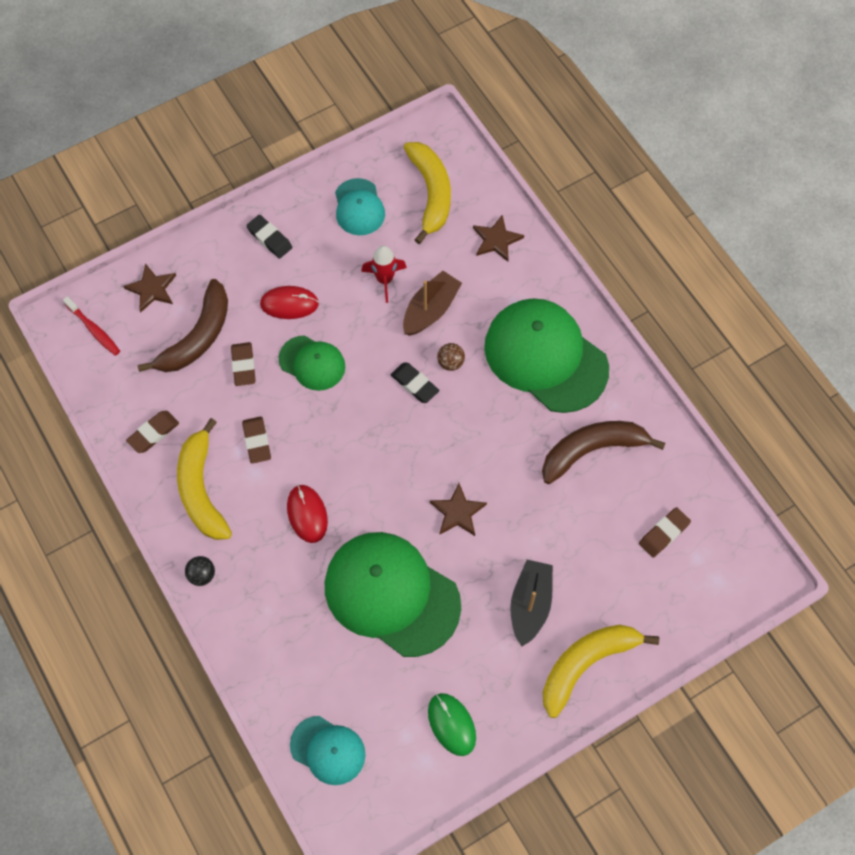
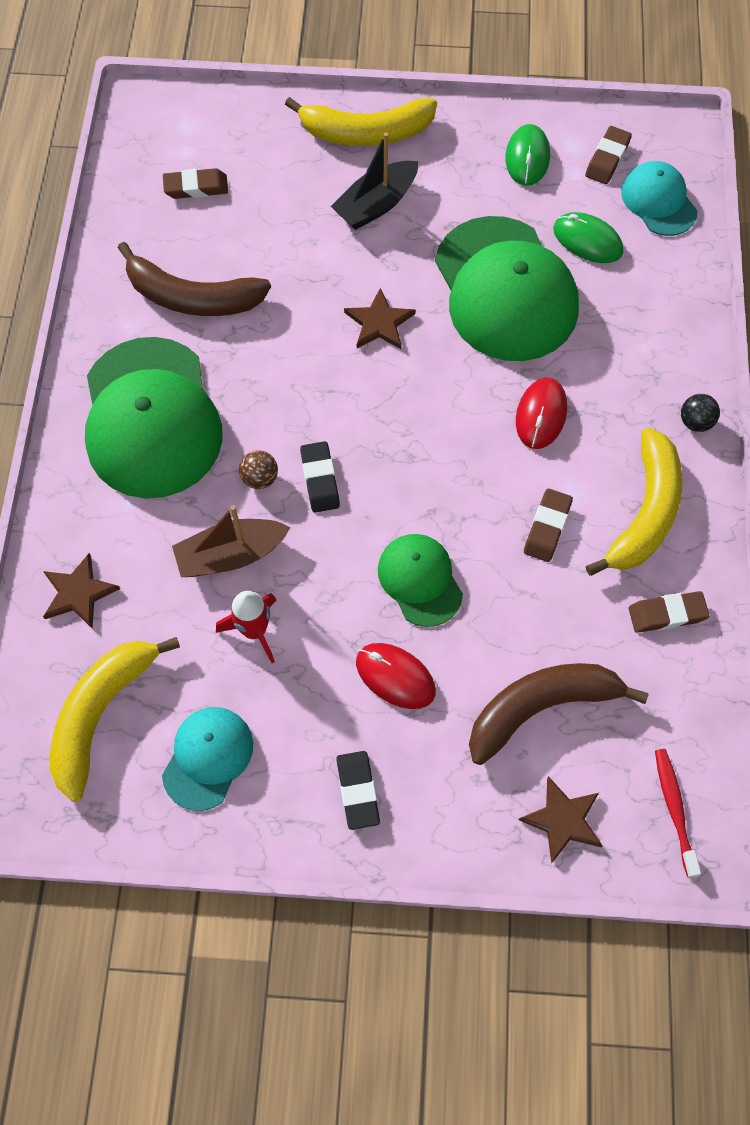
camera: 145 degrees left, 0 degrees up
brown eraser [231,342,256,386] -> brown eraser moved to [585,126,632,184]
none -> green mouse [553,212,623,263]

